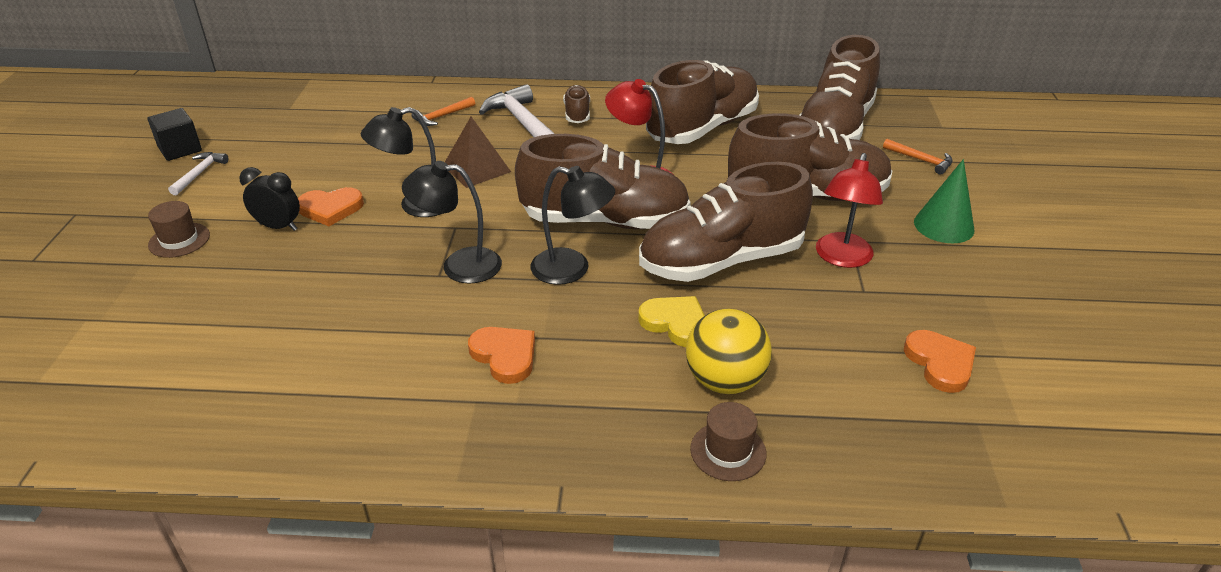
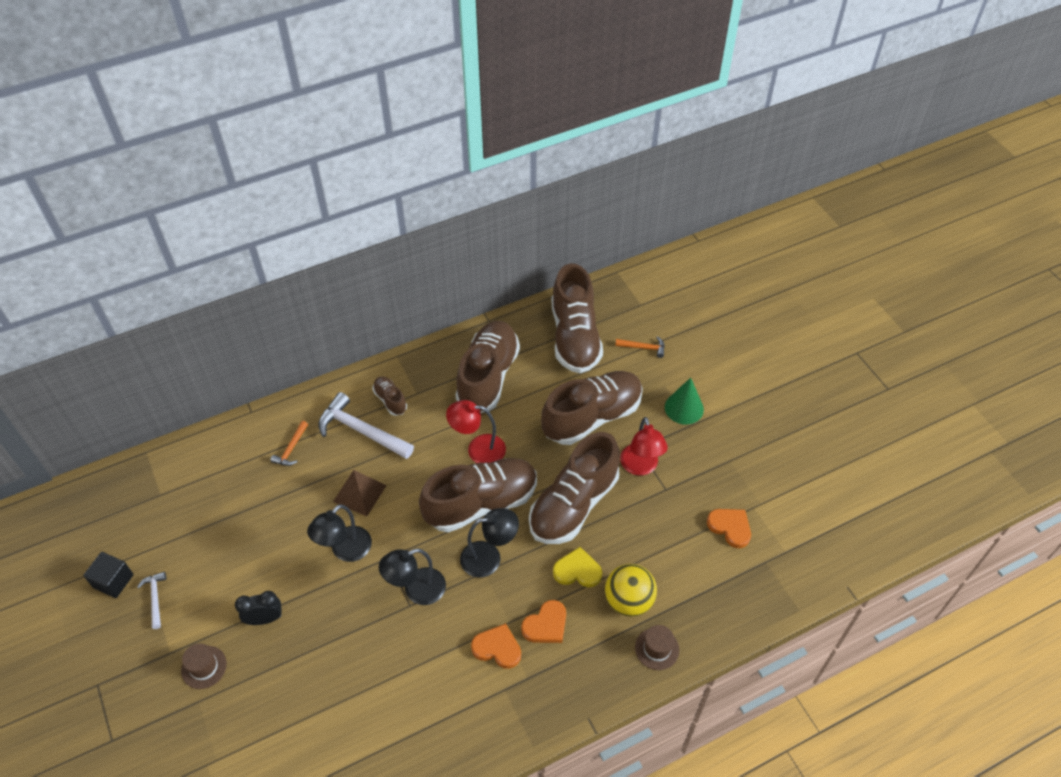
camera: 30 degrees left, 15 degrees up
orange heart [298,187,364,226] -> orange heart moved to [521,600,566,643]

